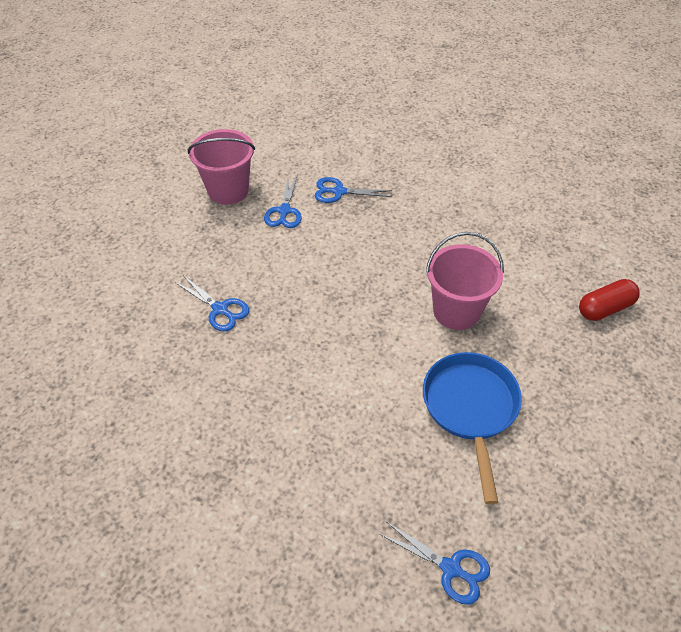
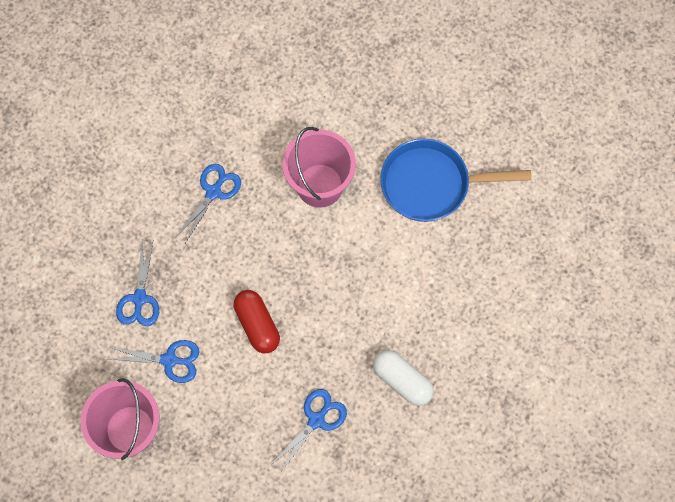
camera: 90 degrees left, 20 degrees up
blue scissors [379,522,490,605] -> blue scissors moved to [175,164,241,243]
red capsule [579,279,640,321] -> red capsule moved to [234,290,280,353]
none -> white capsule [373,350,434,406]

